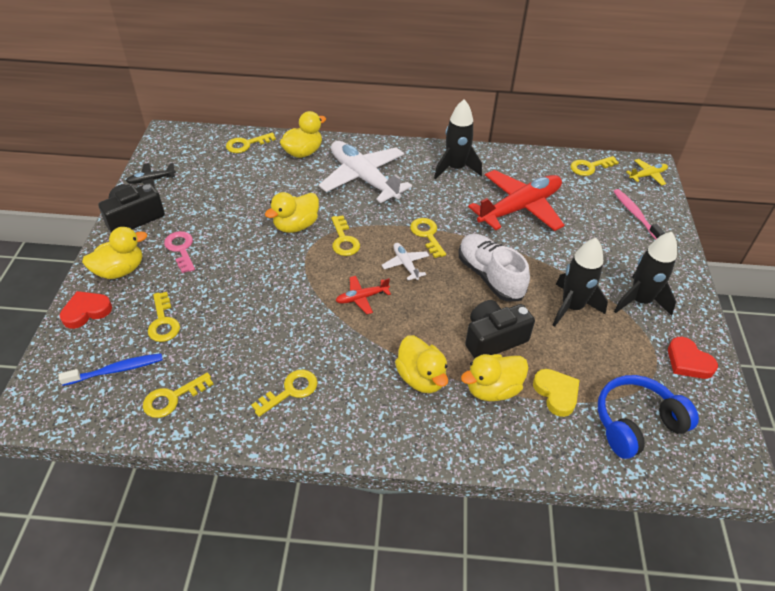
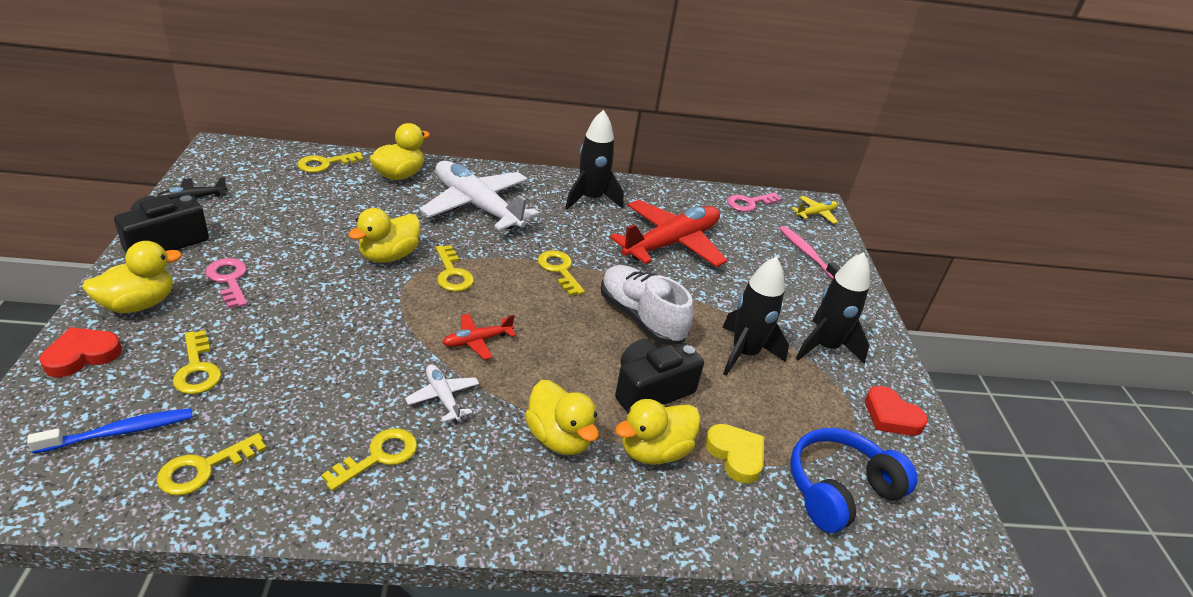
camera: 10 degrees left, 10 degrees down
white plane [382,243,429,280] -> white plane moved to [405,364,479,422]
yellow key [570,156,619,176] -> pink key [727,192,782,212]

